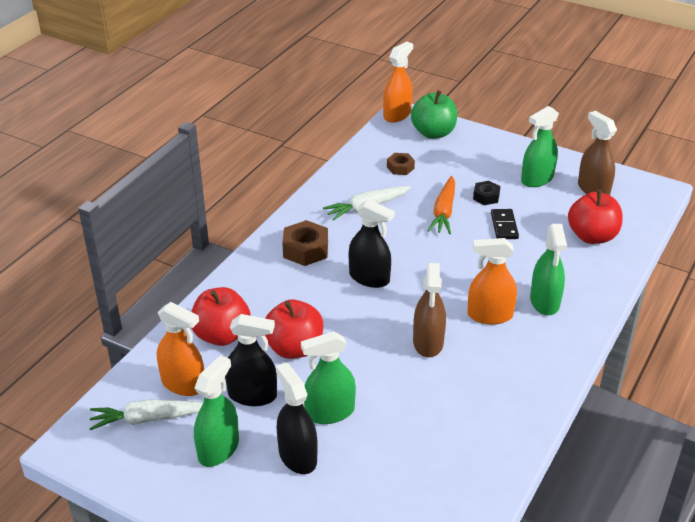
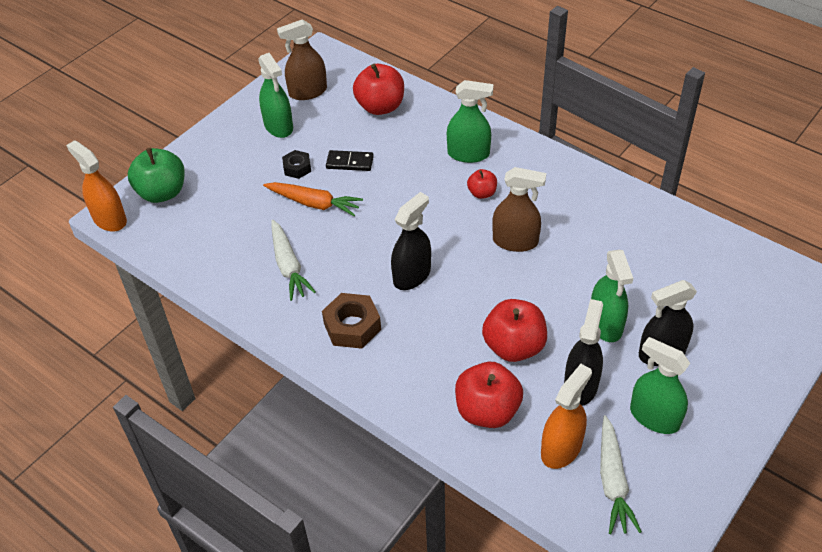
camera: 80 degrees left, 10 degrees up
brown nut [387,153,415,175] -> none
orange spray bottle [467,238,517,325] -> red apple [467,169,497,199]

